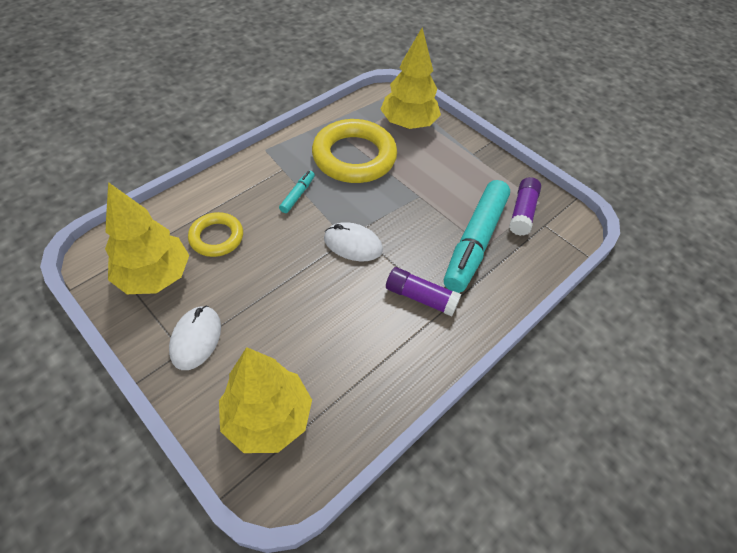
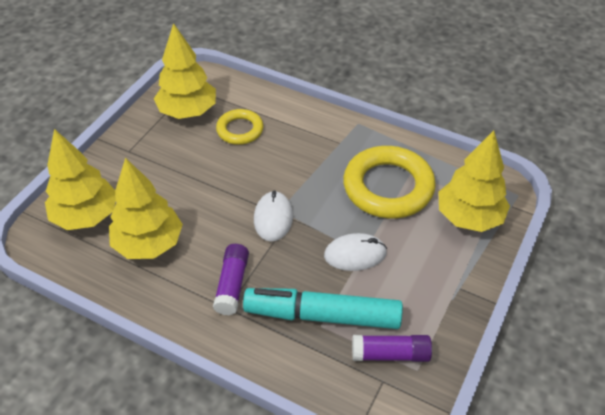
camera: 75 degrees right, 5 degrees down
white mouse [169,306,221,370] -> white mouse moved to [324,233,387,271]
turquoise marker [279,170,315,213] -> none
none -> yellow tree [109,158,183,259]

